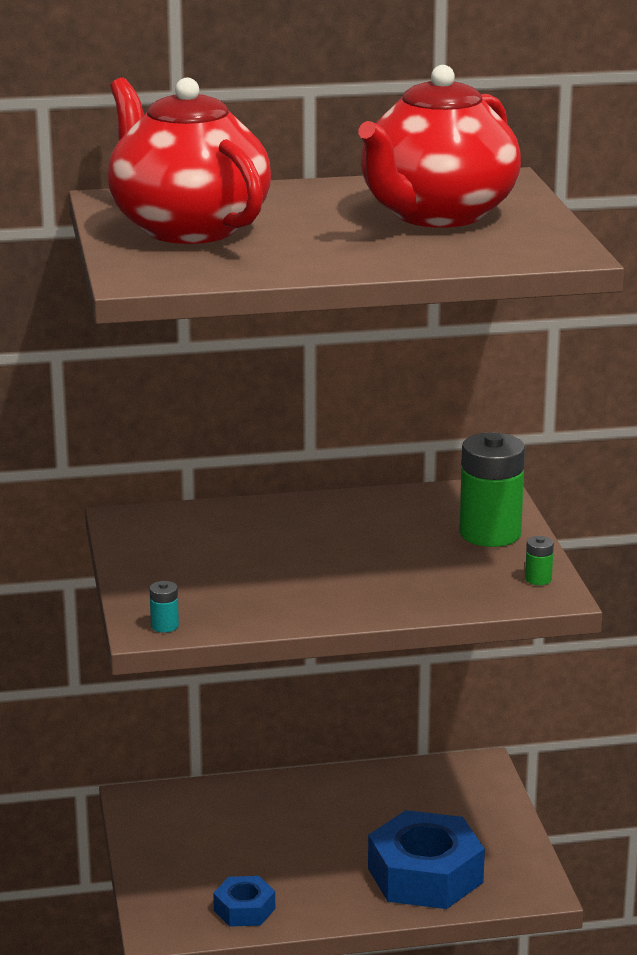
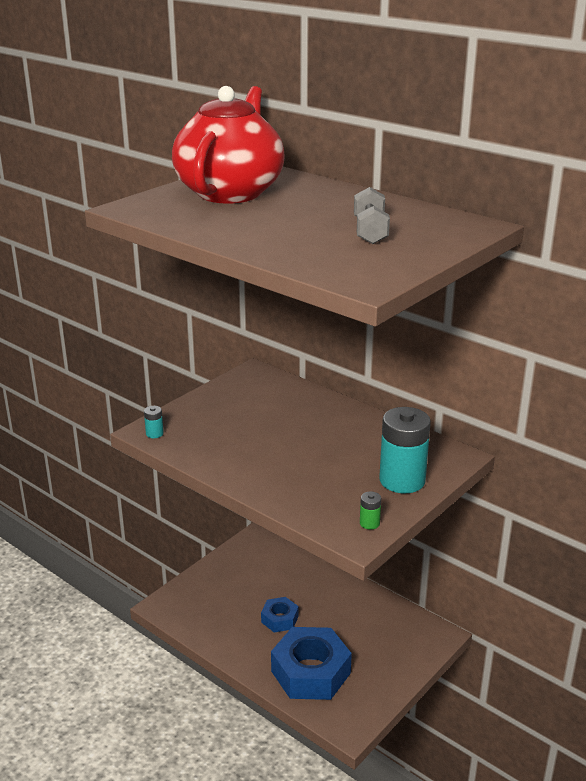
camera: 50 degrees right, 5 degrees up
blue nut [213,876,275,927] -> blue nut moved to [261,597,299,633]
red teapot [358,65,521,228] -> grey dumbbell [354,187,390,244]
green battery [459,432,525,547] -> turquoise battery [379,407,431,493]

